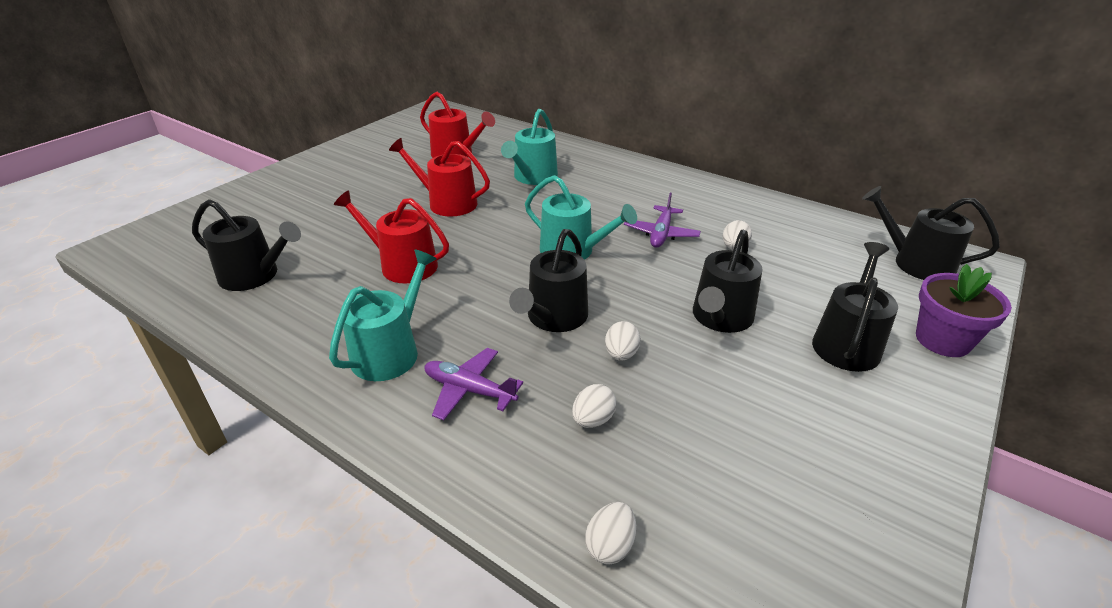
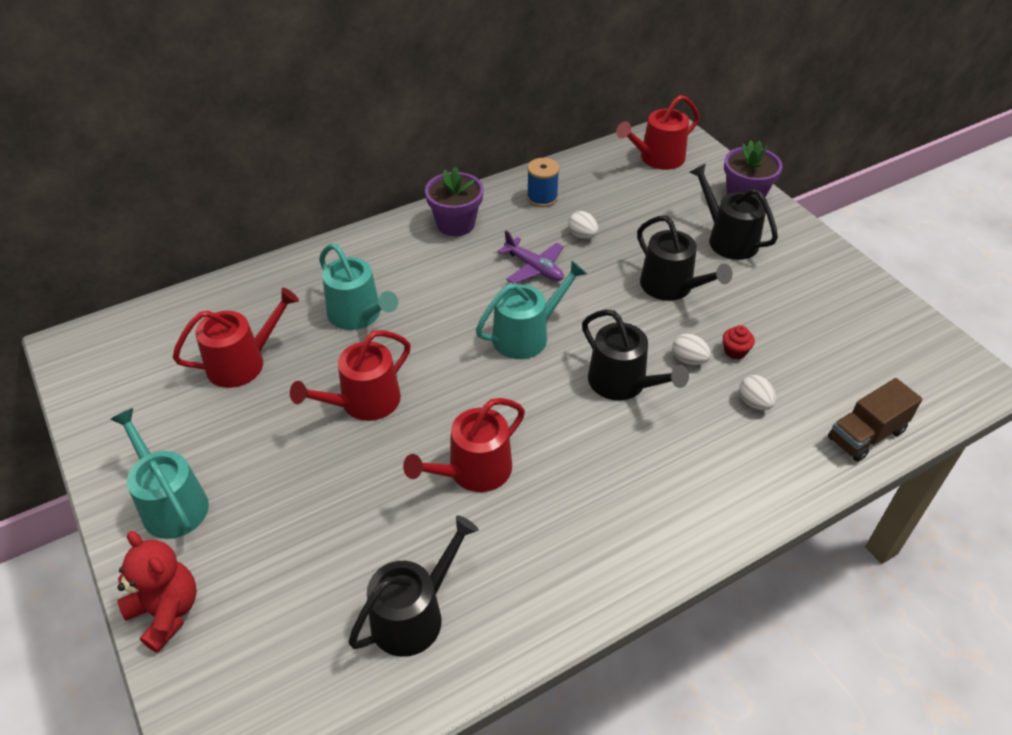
camera: 65 degrees left, 10 degrees up
turquoise watering can [329,249,436,381] -> turquoise watering can moved to [110,408,209,539]
purple plane [425,348,523,420] -> none
white egg [585,502,636,565] -> brown truck [828,378,922,462]
black watering can [862,186,1000,280] -> red watering can [616,95,700,170]
none -> red teddy bear [117,531,197,653]
none -> purple flower pot [425,167,484,236]
none -> blue spool [527,158,559,207]
none -> red cupcake [723,325,755,359]

